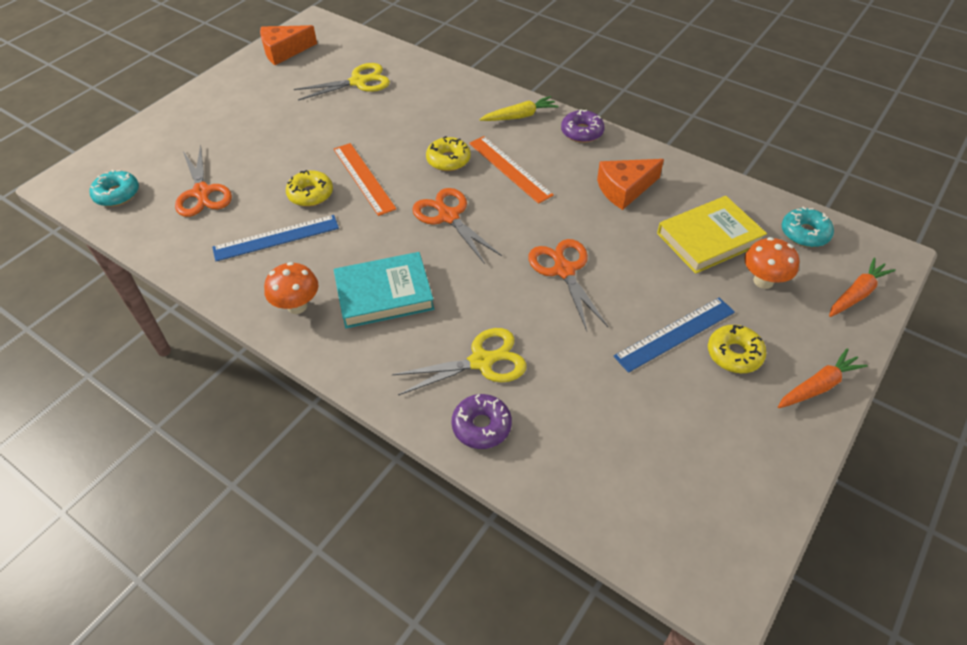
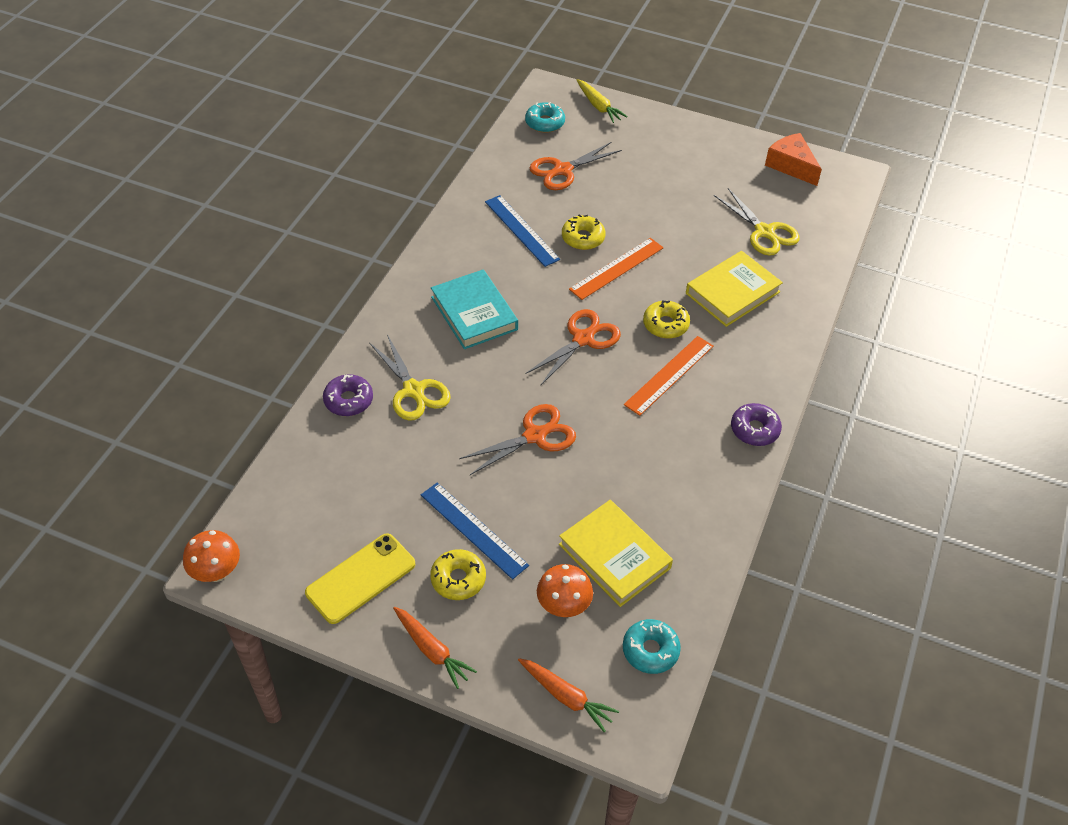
camera: 75 degrees right, 0 degrees up
orange mushroom [264,262,318,314] -> orange mushroom moved to [183,530,240,582]
yellow carrot [480,96,558,121] -> yellow carrot moved to [577,79,628,123]
orange cheese [597,159,664,210] -> none
none -> yellow phone [305,533,415,624]
none -> yellow book [686,251,783,327]

